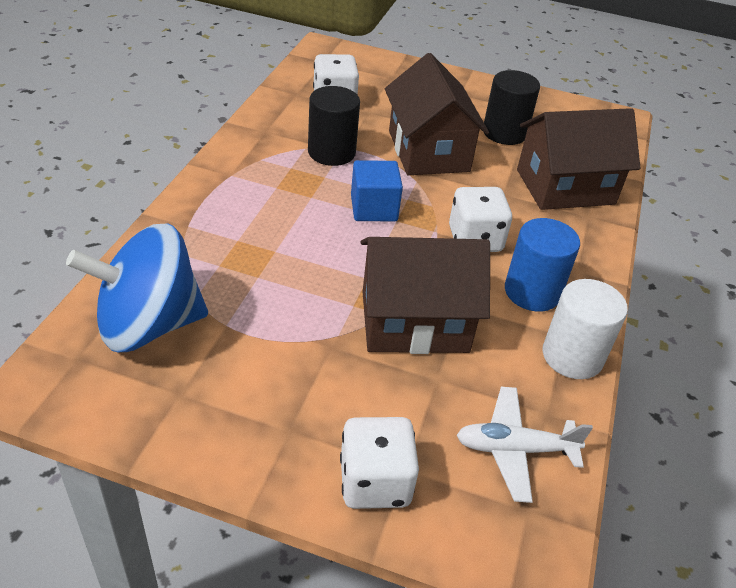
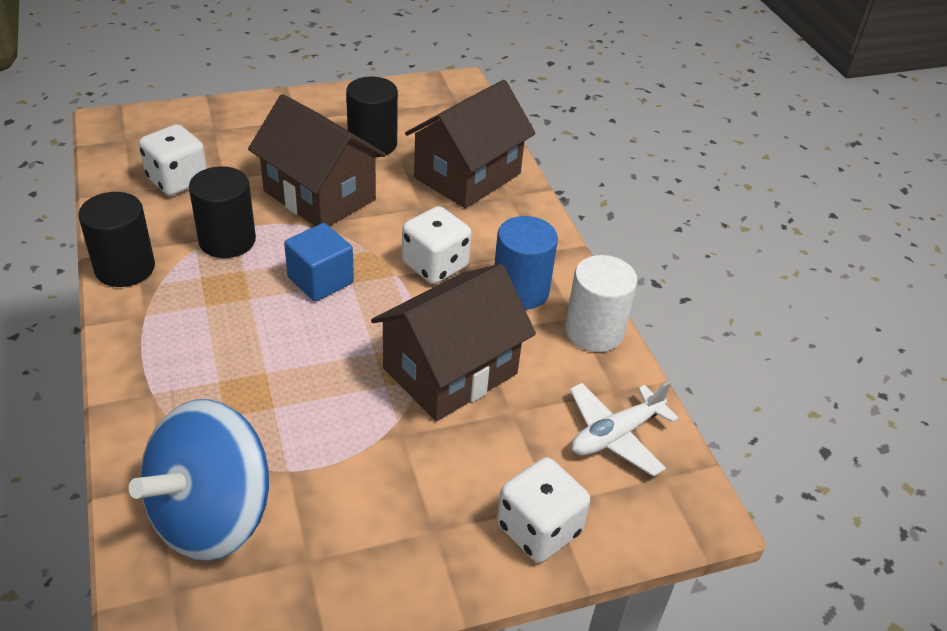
camera: 35 degrees left, 0 degrees up
none -> black cylinder [78,192,155,287]

